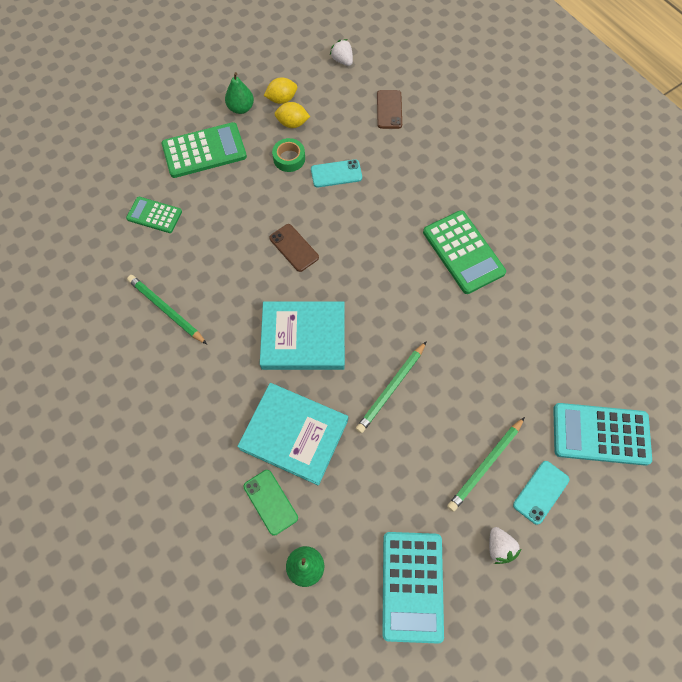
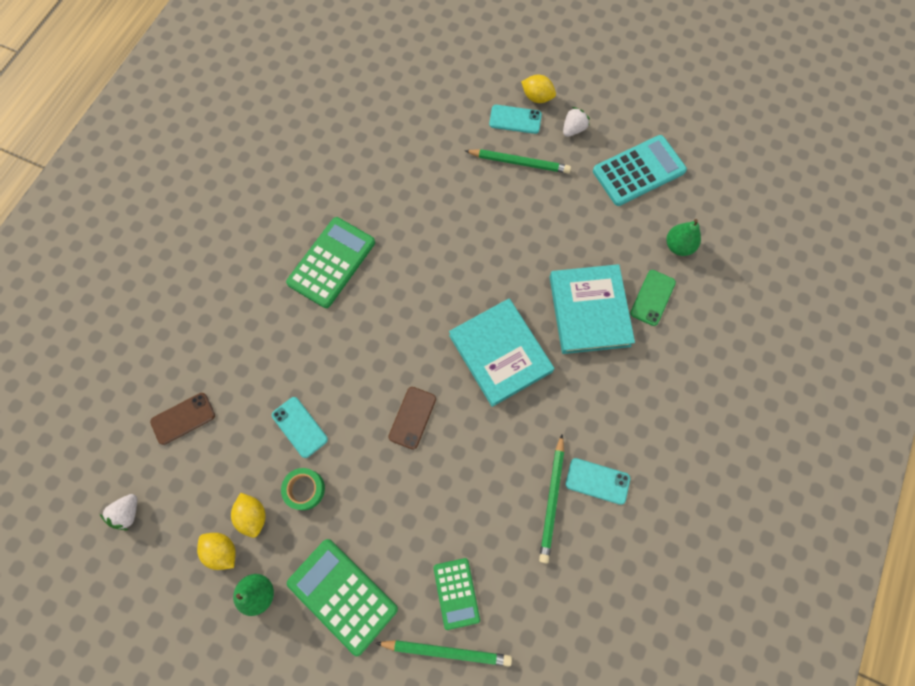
camera: 120 degrees left, 5 degrees up
green pencil [356,341,427,433] -> green pencil moved to [376,640,512,666]
turquoise calculator [553,403,652,466] -> none
none -> yellow lemon [521,75,556,103]
none -> turquoise phone [566,458,630,505]

